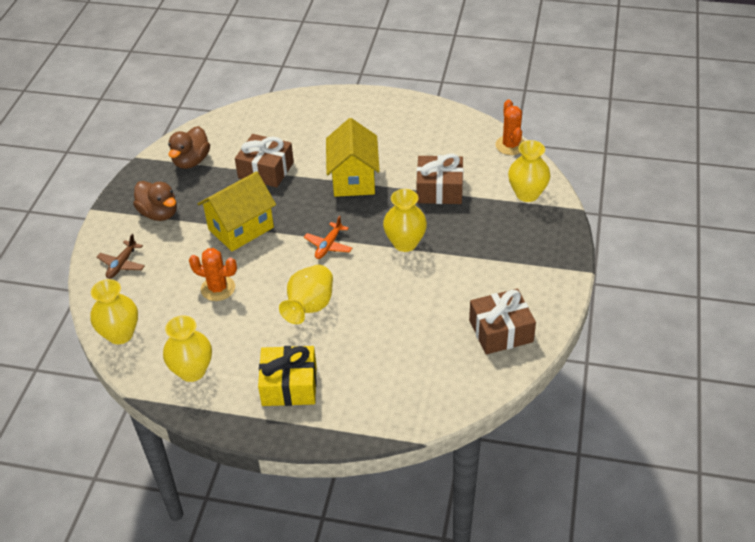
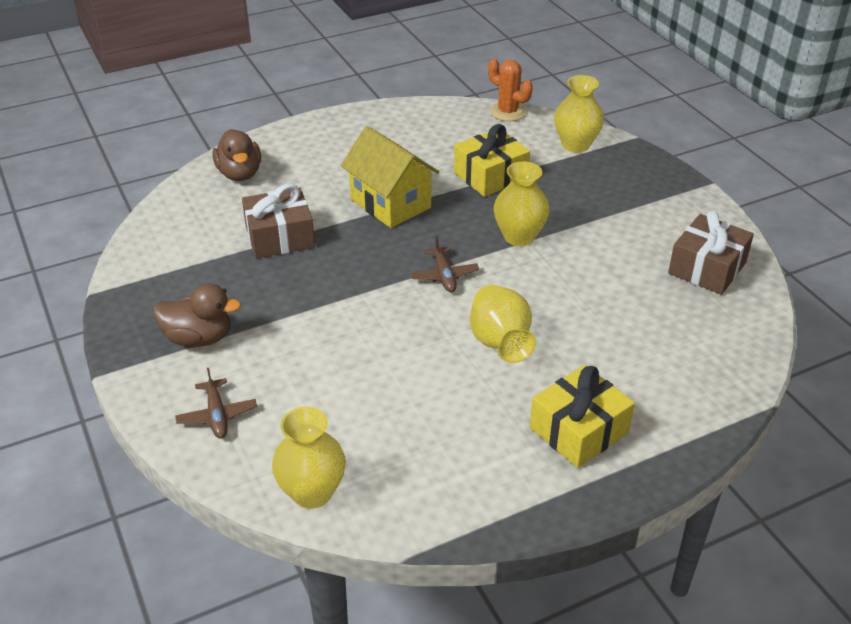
camera: 40 degrees left, 5 degrees down
yellow vase [163,315,212,382] -> none
brown duck [168,126,210,169] -> brown duck moved to [212,129,261,181]
orange cactus [189,248,237,301] -> none
yellow house [198,171,276,251] -> none
orange plane [304,216,352,259] -> brown plane [410,235,479,292]
brown gift [416,154,463,204] -> yellow gift [454,124,530,197]

